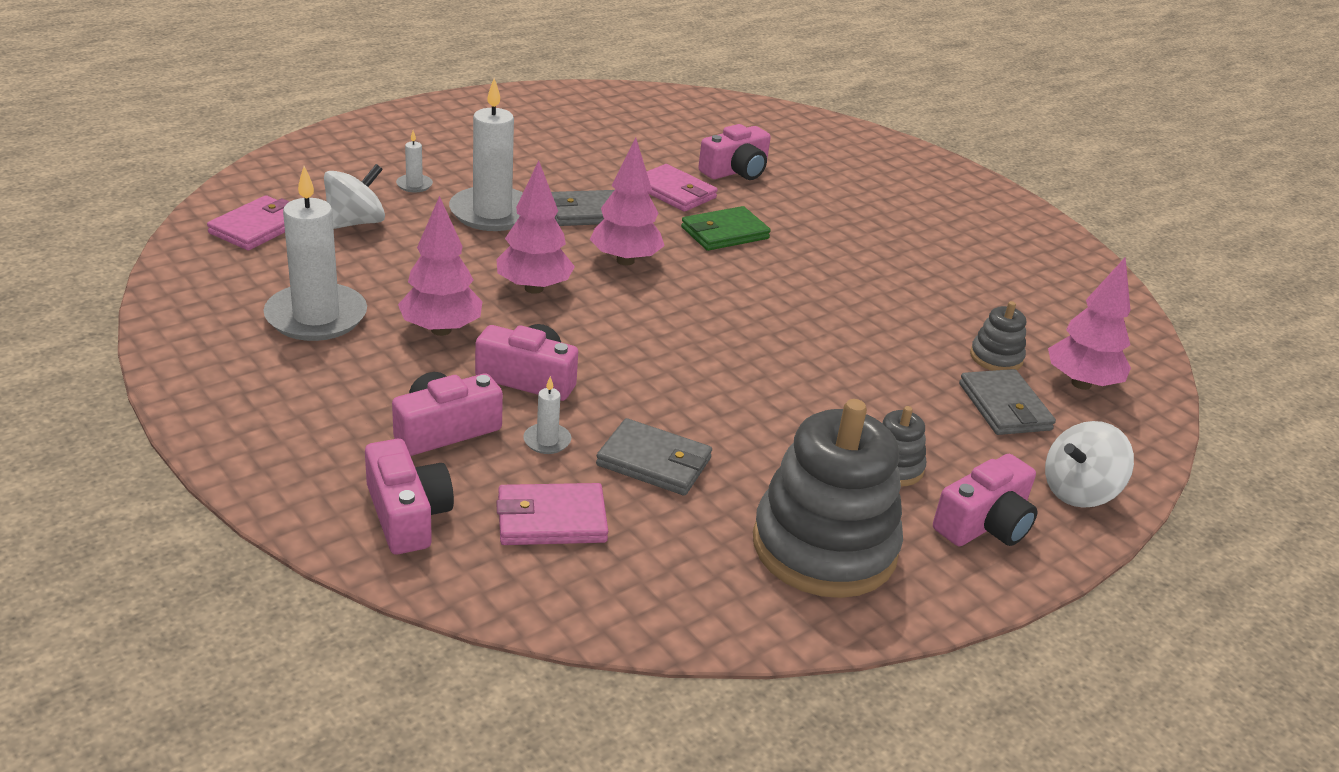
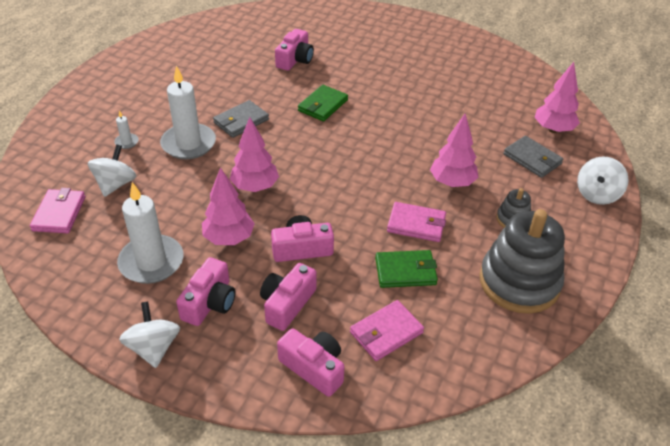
camera: 25 degrees left, 10 degrees up
white candle [523,376,571,454] -> none
pink tree [589,138,665,265] -> pink tree moved to [430,114,479,187]
grey wallet [596,418,712,496] -> green wallet [375,250,438,288]
pink wallet [647,164,718,212] -> pink wallet moved to [387,202,446,242]
pink camera [933,454,1037,546] -> pink camera moved to [176,257,235,326]
grey stacking toy [970,301,1026,371] -> none
none -> white spinning top [119,301,180,368]

